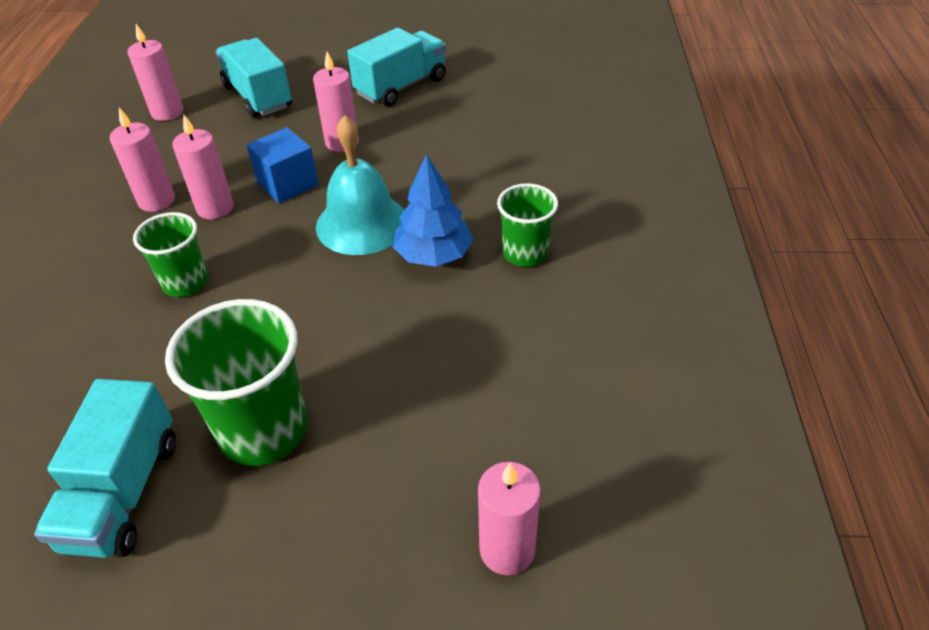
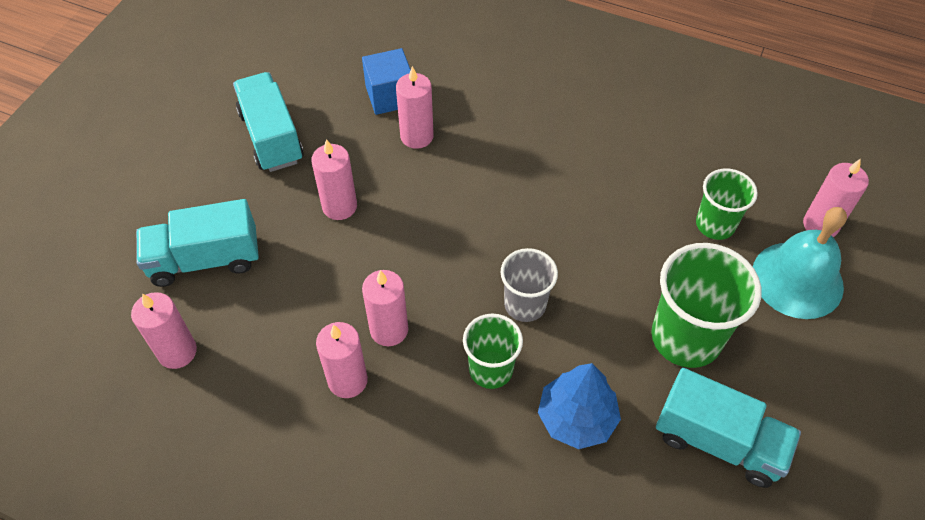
camera: 70 degrees left, 10 degrees up
blue cube [247,127,319,204] -> blue cube moved to [362,48,411,115]
turquoise bell [316,115,404,255] -> turquoise bell moved to [753,207,847,319]
blue tree [393,154,474,267] -> blue tree moved to [538,363,621,449]
green cup [497,183,558,267] -> green cup moved to [696,168,758,240]
none -> pink candle [396,66,434,149]
none -> grey cup [500,248,558,322]

